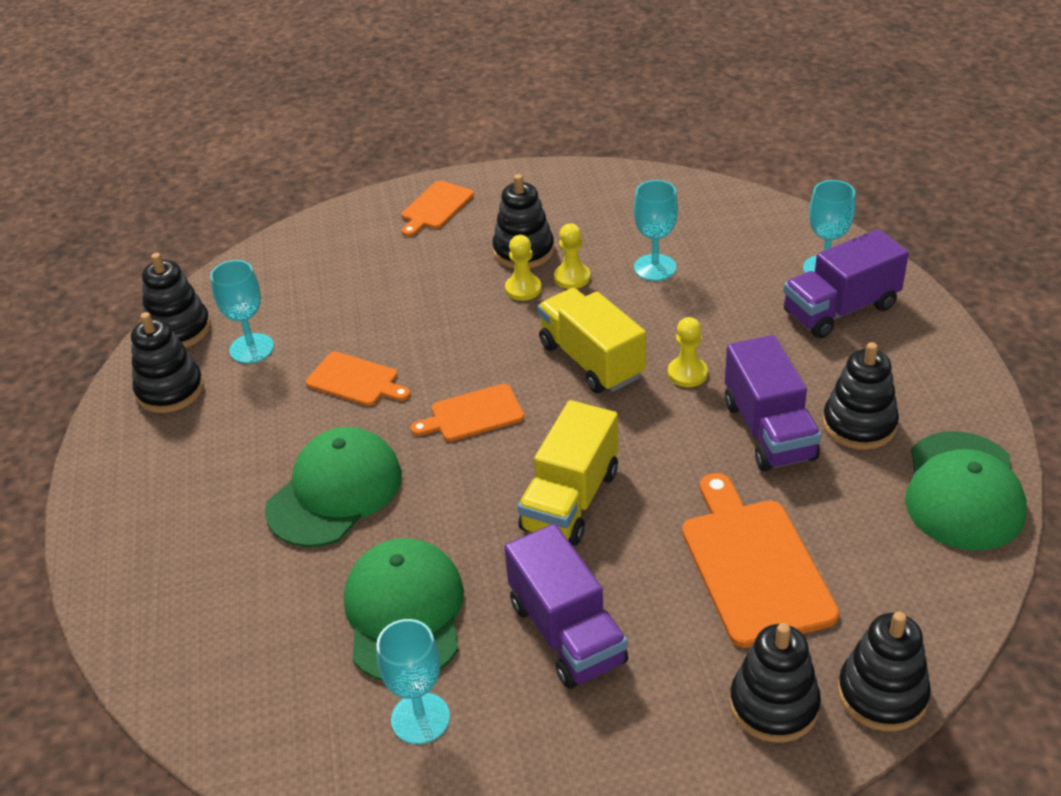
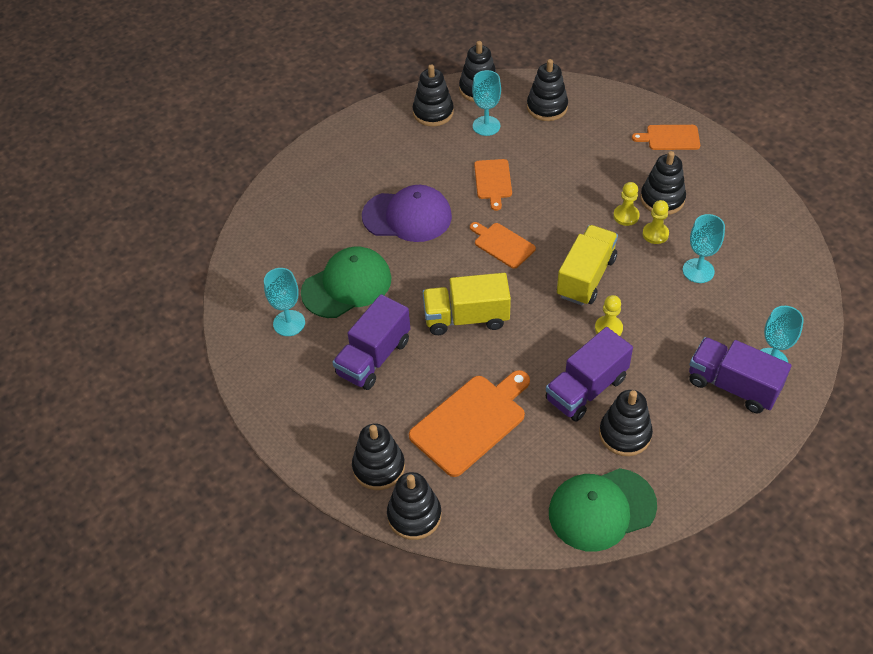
camera: 60 degrees right, 10 degrees up
green cap [265,427,402,547] -> purple cap [362,185,452,242]
none -> black stacking toy [527,59,568,121]

